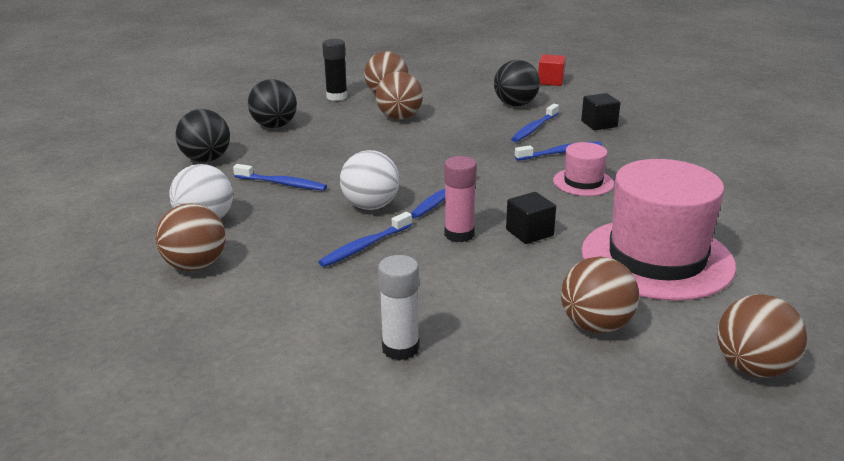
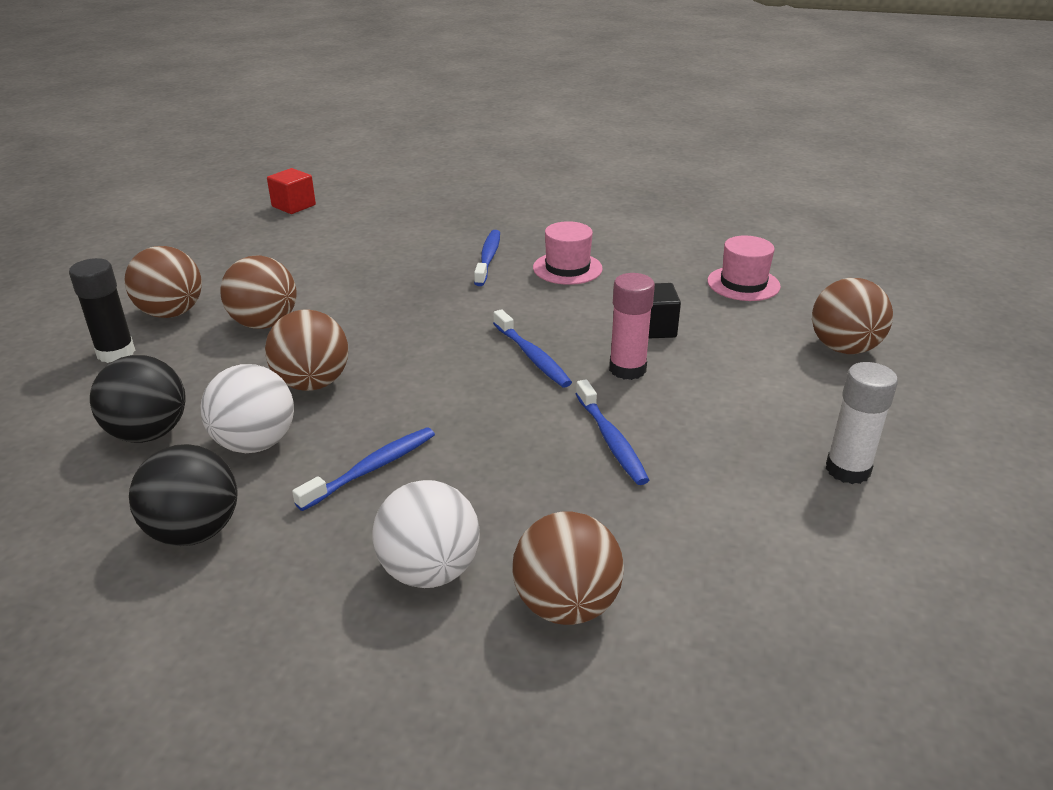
camera: 65 degrees left, 5 degrees up
white ball [340,150,400,210] -> white ball moved to [201,364,294,453]
black ball [494,60,540,106] -> none
blue toothbrush [511,104,559,142] -> none
black cube [581,93,620,130] -> none
pink hat [581,159,736,301] -> pink hat [707,236,781,301], size x0.48
brown ball [718,294,807,378] -> brown ball moved to [265,309,348,391]

